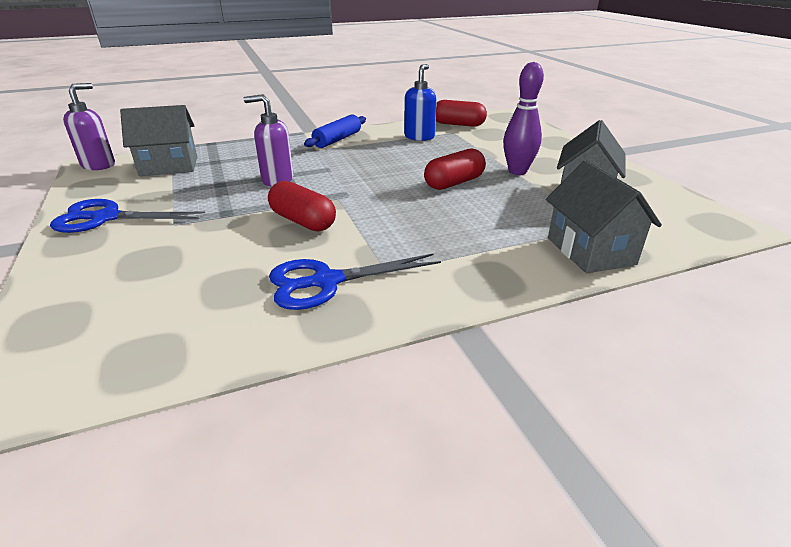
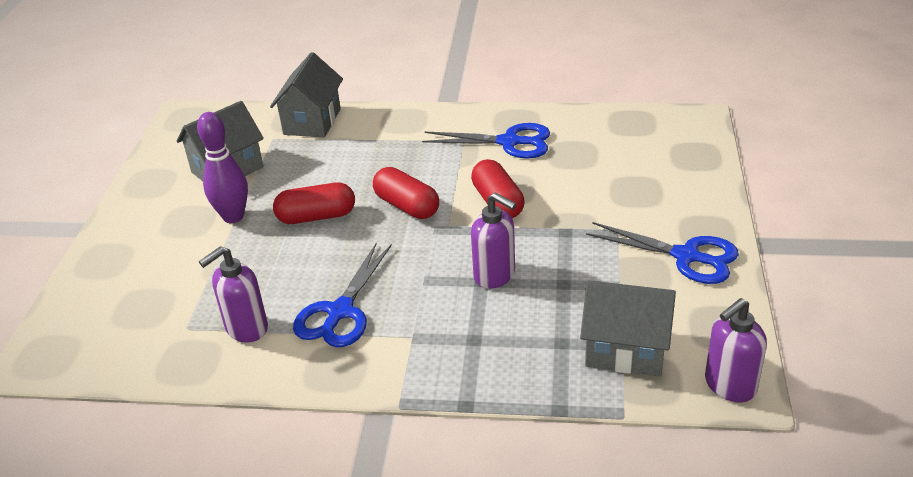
camera: 150 degrees left, 5 degrees up
blue rolling pin [304,115,366,148] -> none
blue soap dispenser [404,64,437,141] -> purple soap dispenser [199,246,268,343]
red capsule [436,100,487,127] -> red capsule moved to [373,167,439,219]
none -> blue scissors [293,244,392,347]

